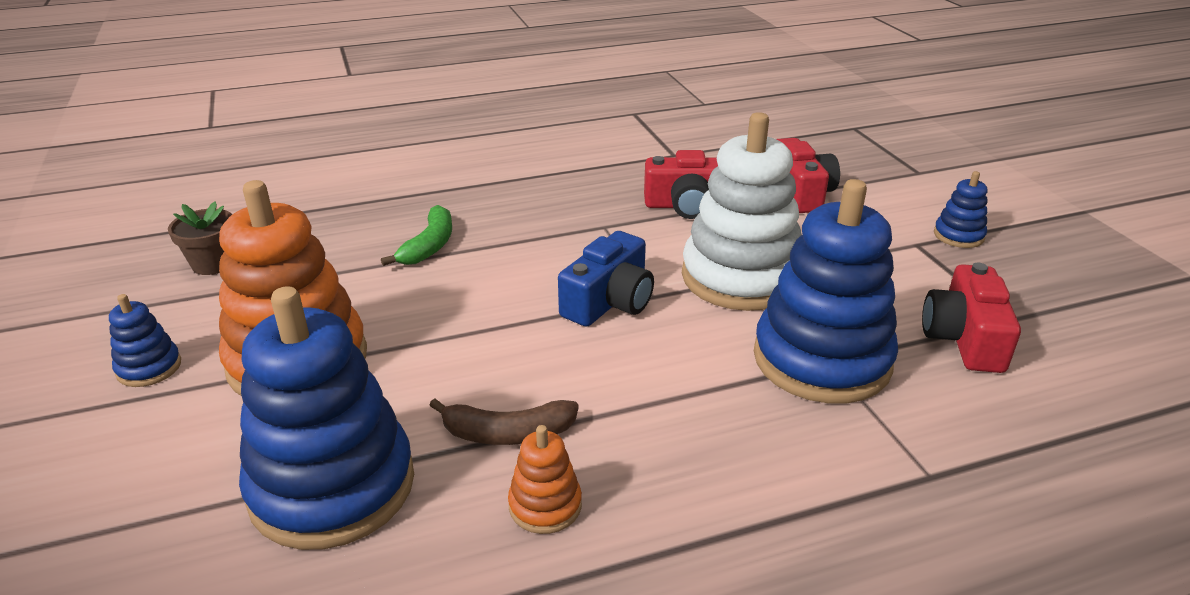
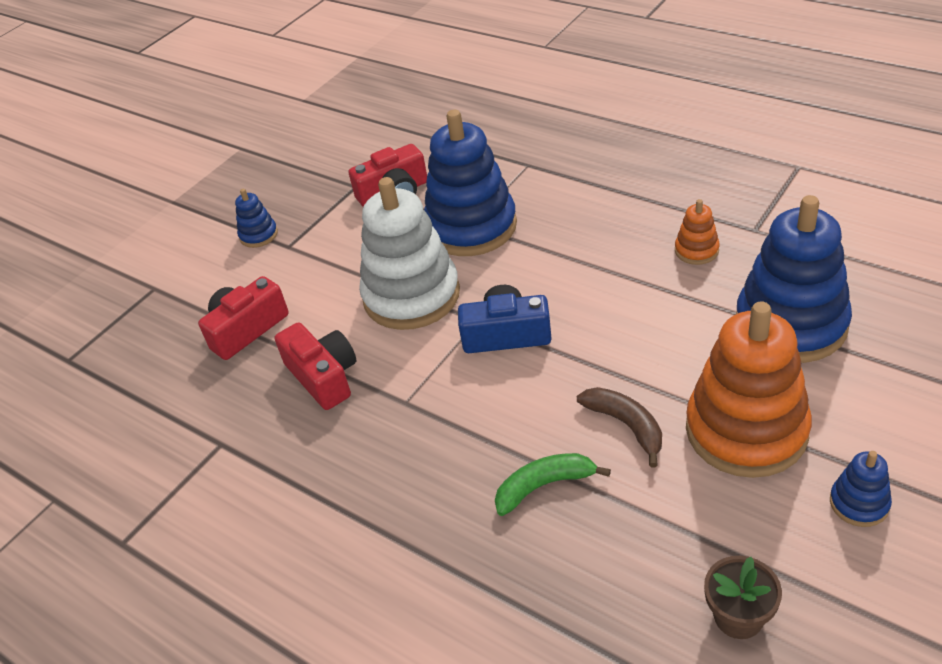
camera: 120 degrees left, 10 degrees up
brown banana [429,399,579,445] -> brown banana moved to [577,387,662,468]

